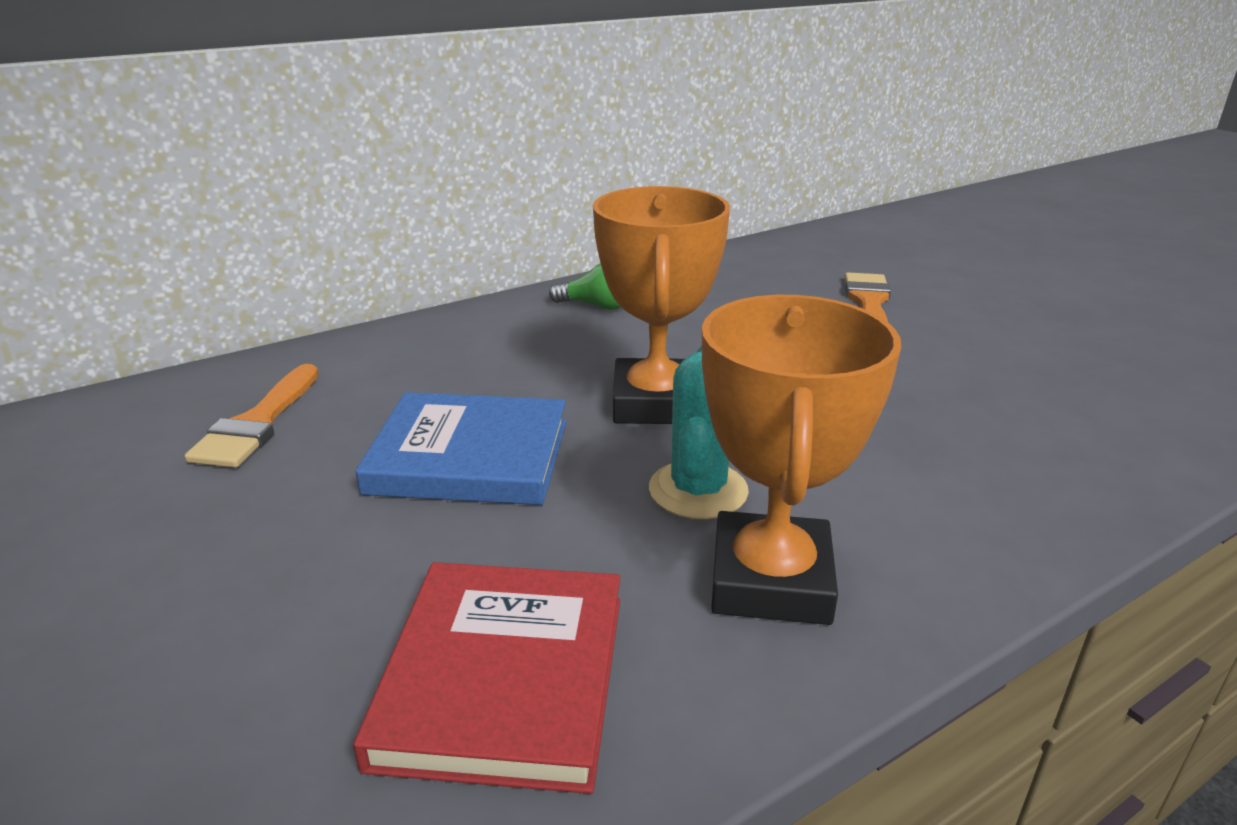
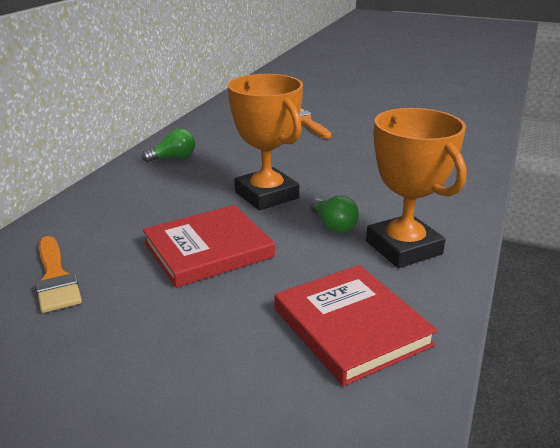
camera: 35 degrees left, 0 degrees up
blue book [355,392,567,505] -> red book [143,205,275,288]
turquoise cactus [649,346,749,519] -> green light bulb [310,196,359,233]

